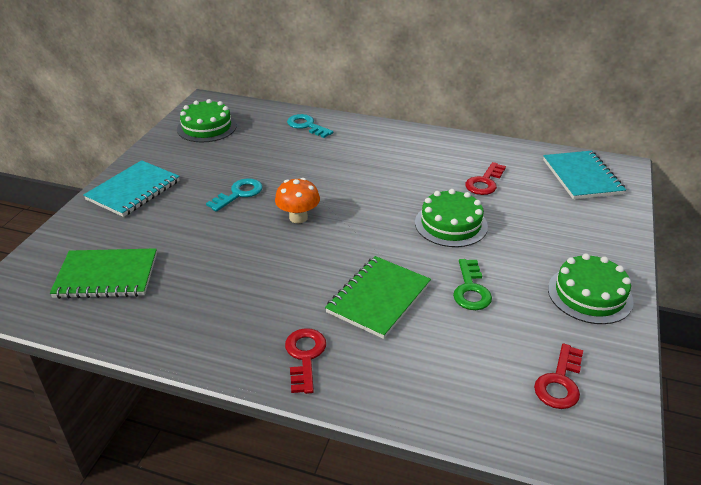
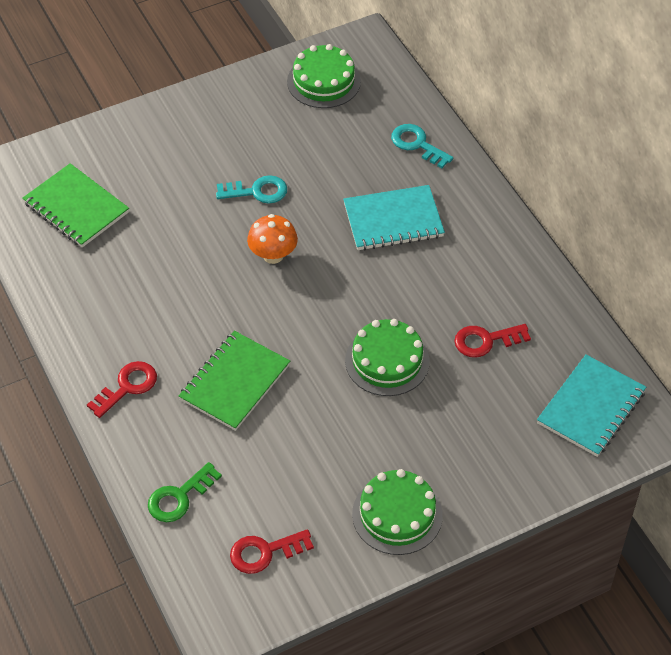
camera: 45 degrees right, 15 degrees up
turquoise notebook [83,160,180,217] -> turquoise notebook moved to [343,185,445,250]
turquoise key [287,114,333,138] -> turquoise key turned 45 degrees counterclockwise [391,124,453,168]
green notebook [325,256,431,339] -> green notebook turned 45 degrees counterclockwise [179,331,290,431]
green key [453,259,492,310] -> green key moved to [148,462,222,522]

